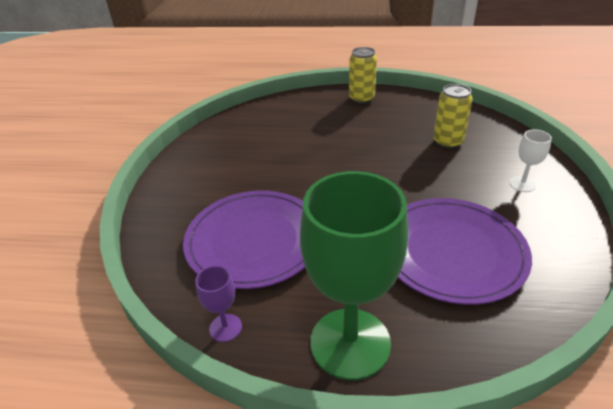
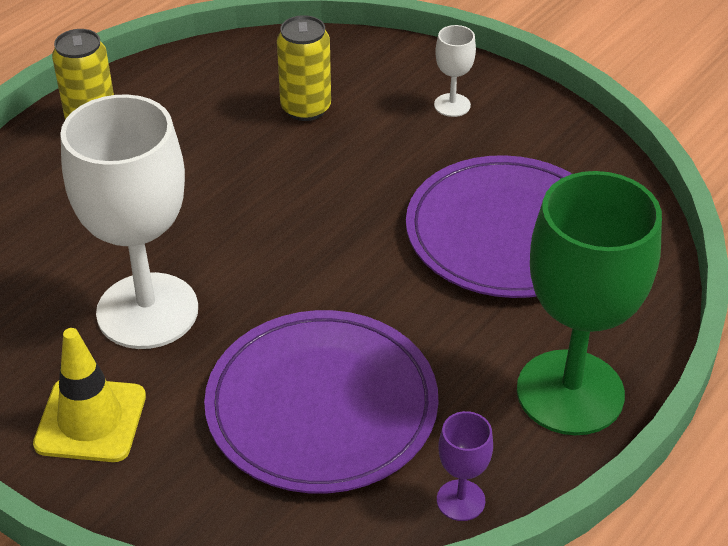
camera: 60 degrees left, 5 degrees up
none -> yellow traffic cone [33,328,146,462]
none -> white goblet [60,94,198,349]

